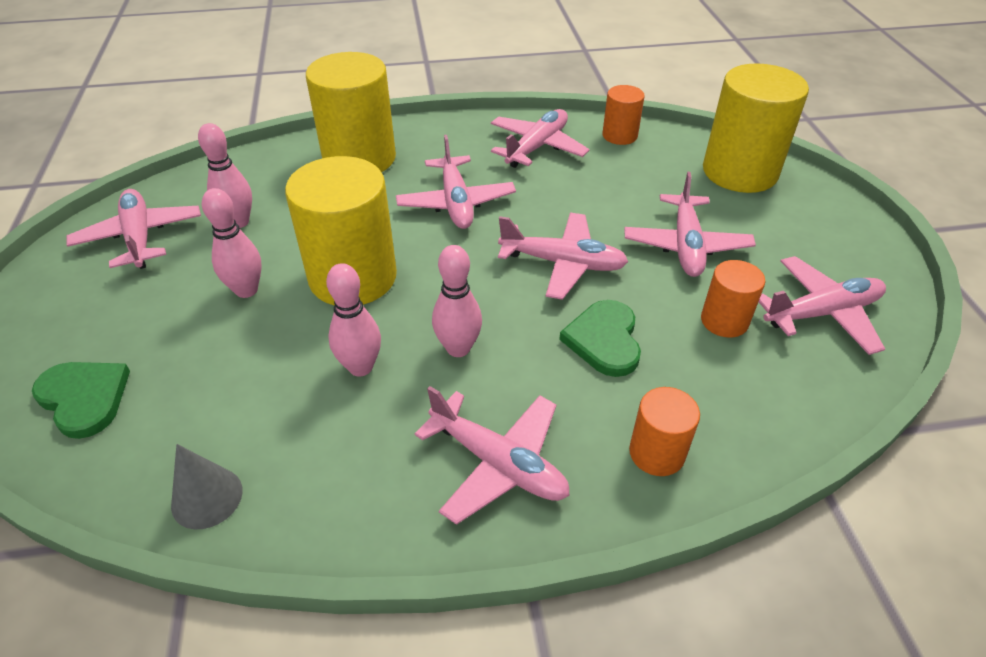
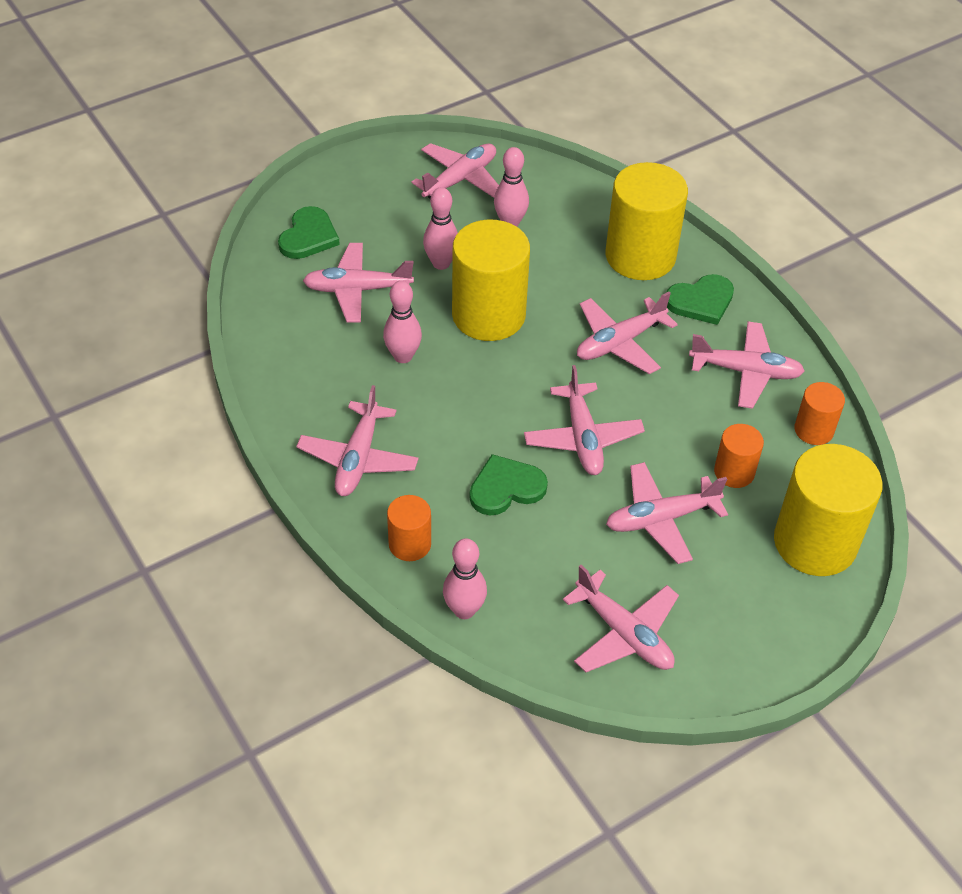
camera: 65 degrees right, 5 degrees up
grey cone [171,444,242,529] -> none
pink bowling pin [432,245,482,357] -> pink bowling pin moved to [443,538,487,619]
orange cylinder [701,260,765,338] -> orange cylinder moved to [714,424,764,488]
none -> pink plane [303,243,414,322]
none -> green heart [666,274,734,325]

